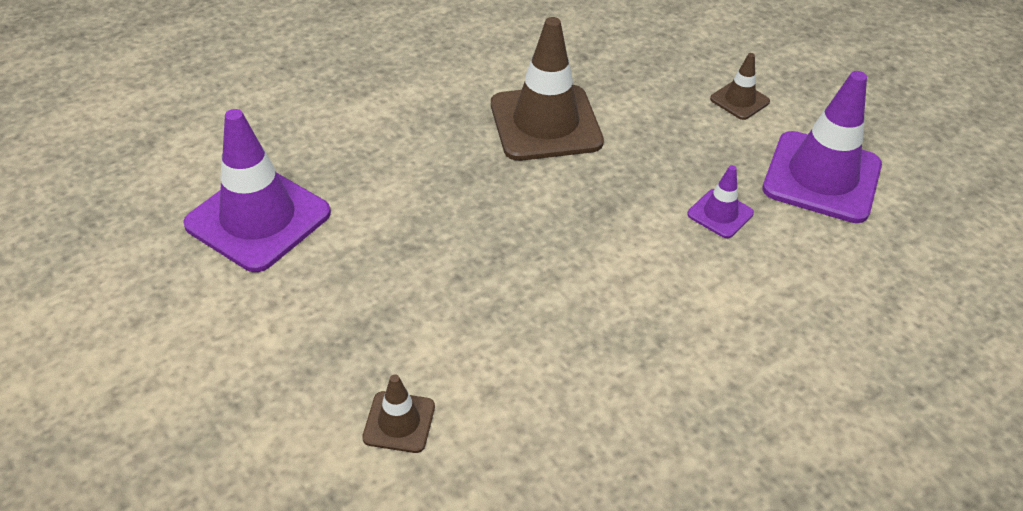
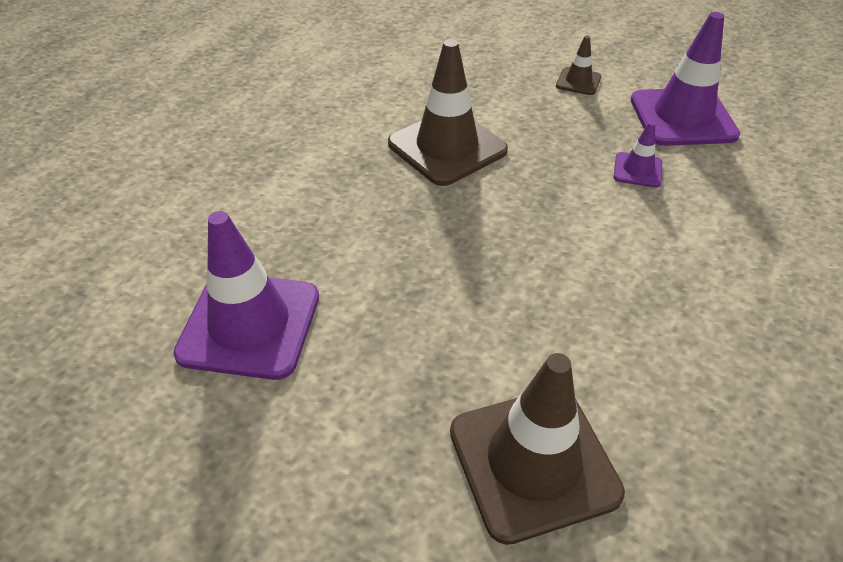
camera: 25 degrees left, 0 degrees up
brown traffic cone [362,374,435,453] -> brown traffic cone [450,353,625,545], size x2.09

